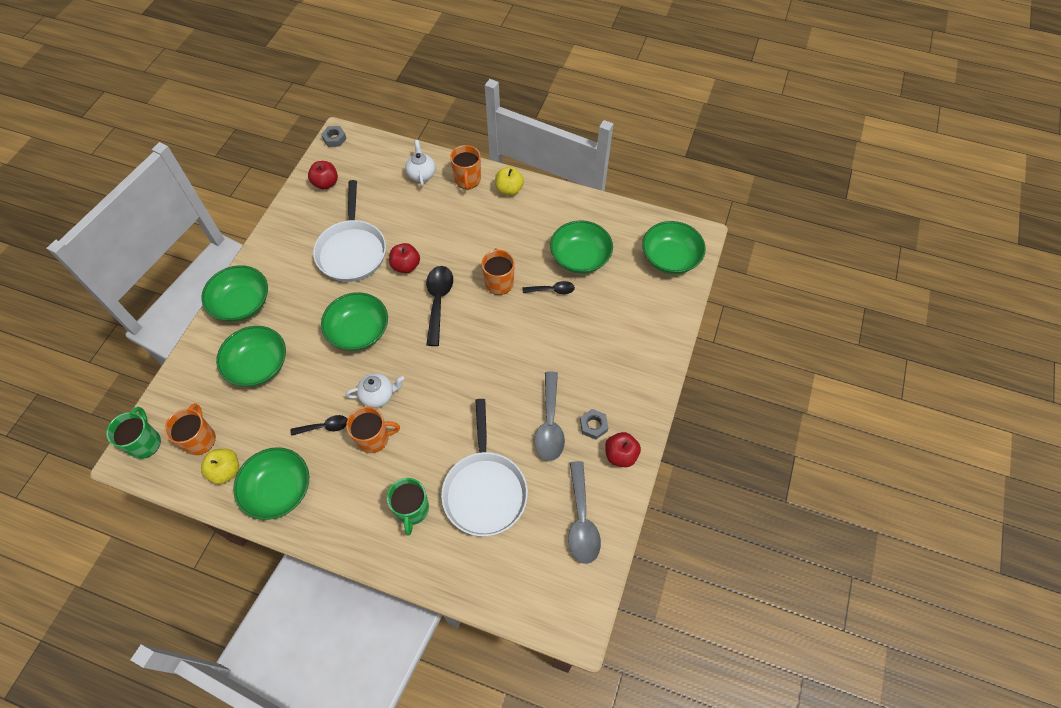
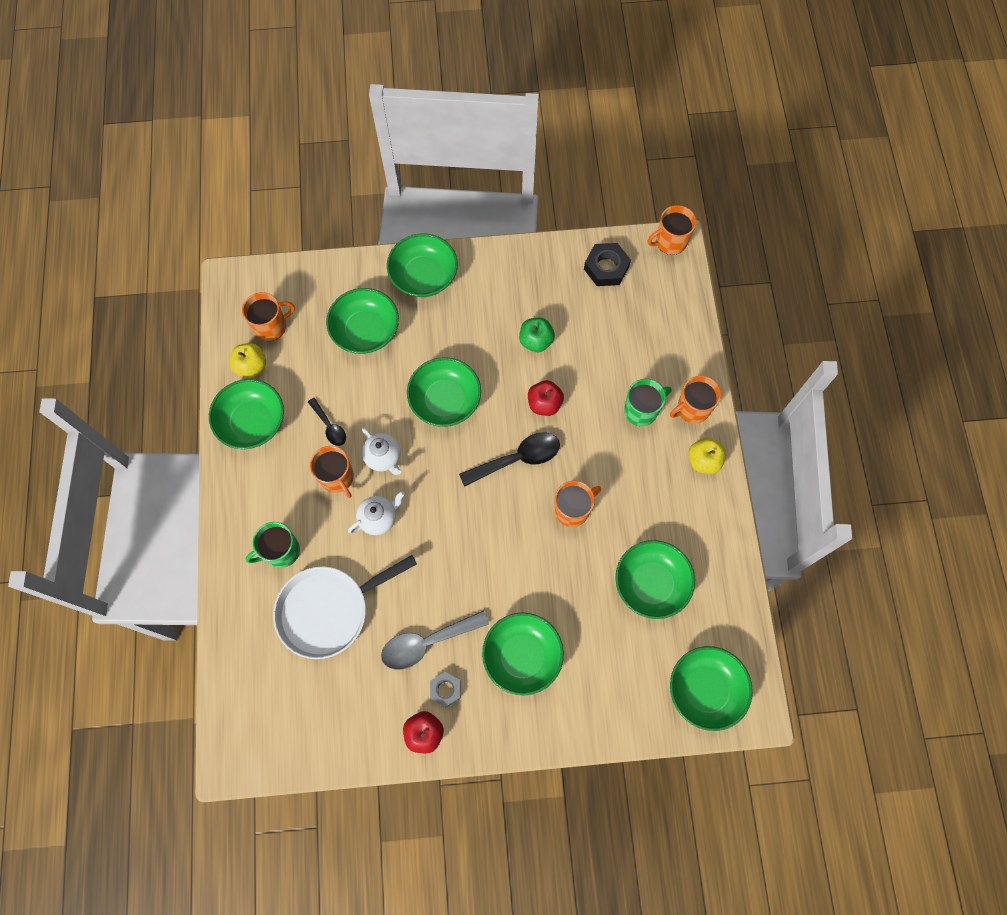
camera: 65 degrees right, 10 degrees up
green mug [106,407,161,459] -> green mug moved to [624,379,671,427]
red apple [308,161,338,190] -> black nut [584,243,631,286]
white pan [313,180,386,282] -> green apple [519,318,555,352]
grey nut [321,126,347,147] -> orange mug [648,205,696,255]
white teapot [405,140,435,187] -> white teapot moved to [348,491,405,535]
black spoon [523,281,575,294] -> none
grey spoon [568,461,601,564] -> none
none -> green bowl [482,613,564,696]

